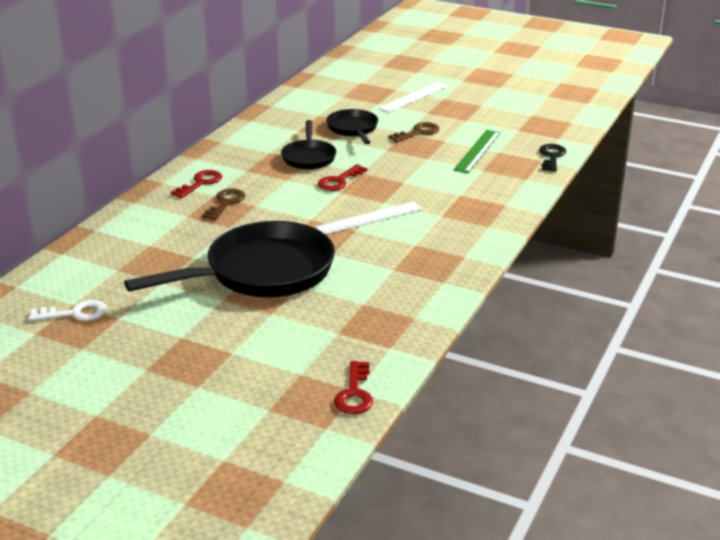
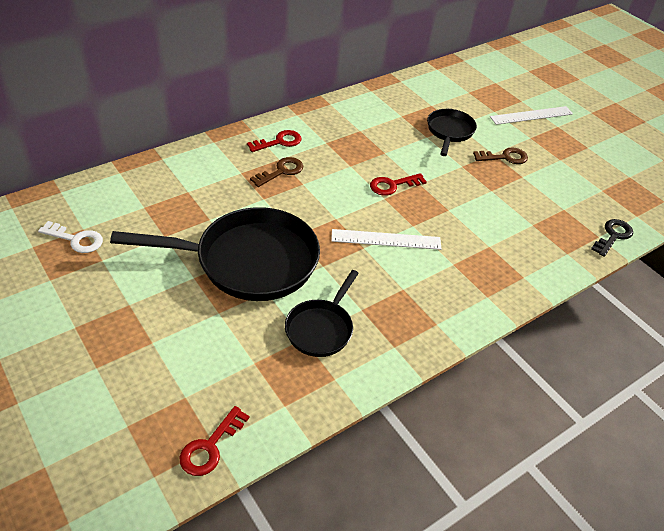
camera: 25 degrees right, 15 degrees up
black pan [281,120,336,170] -> black pan moved to [285,270,359,357]
green ruler [453,130,501,173] -> none

